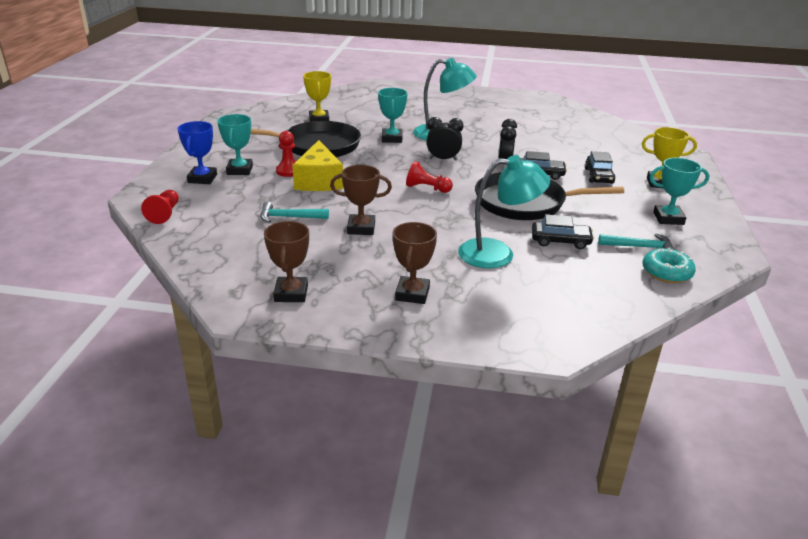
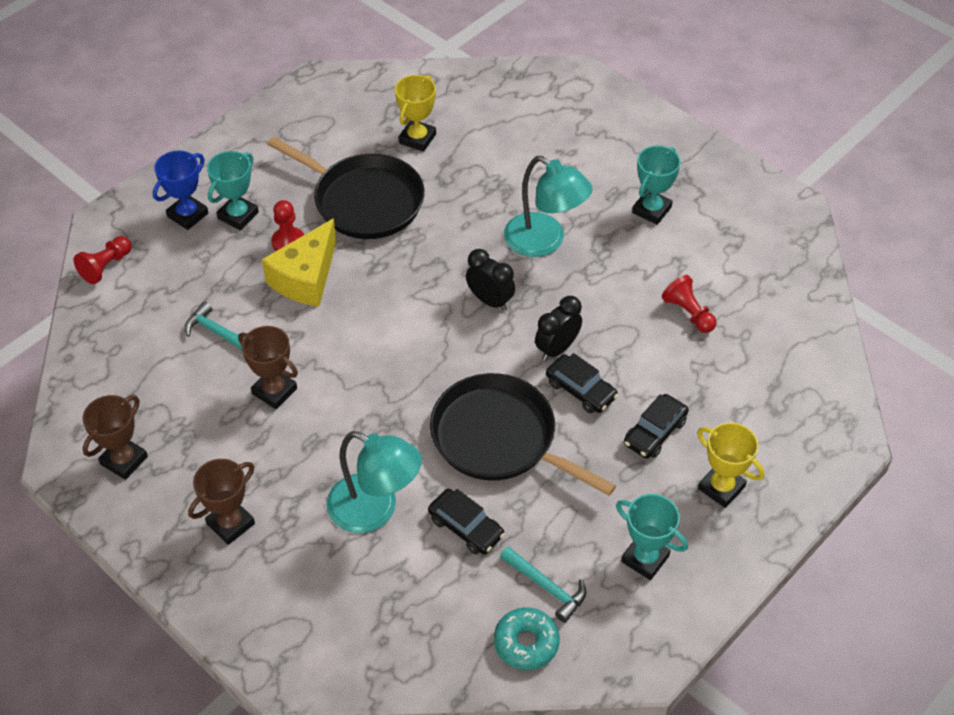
camera: 35 degrees right, 20 degrees up
turquoise trophy [378,88,408,143] -> turquoise trophy moved to [632,146,681,225]
red pawn [406,161,453,193] -> red pawn moved to [662,275,716,333]

